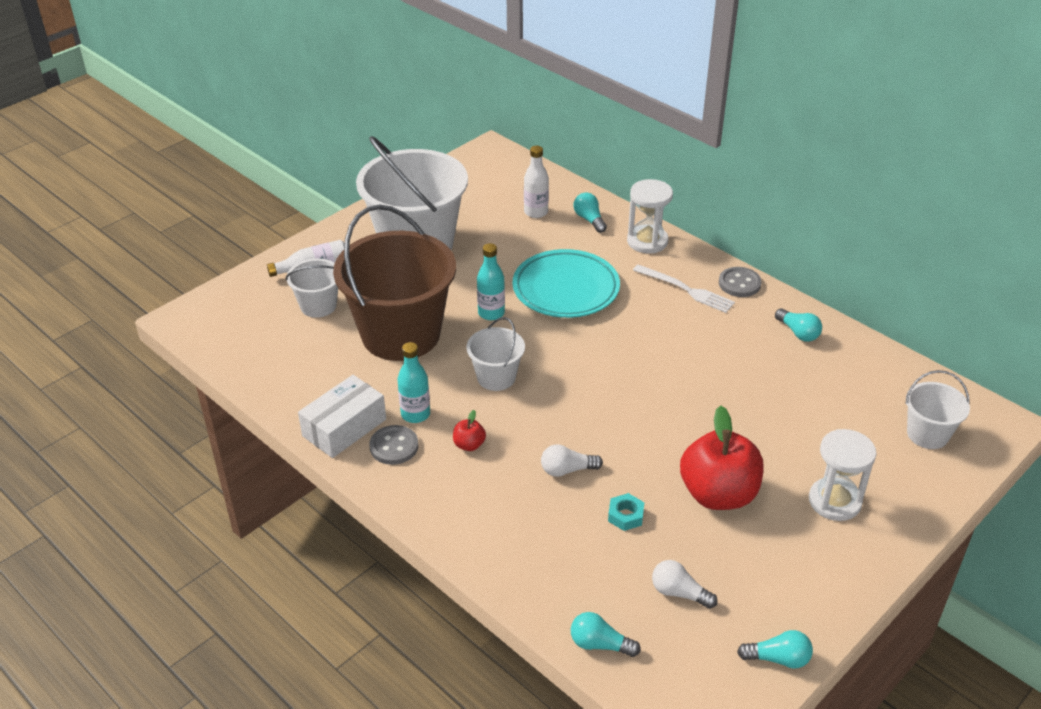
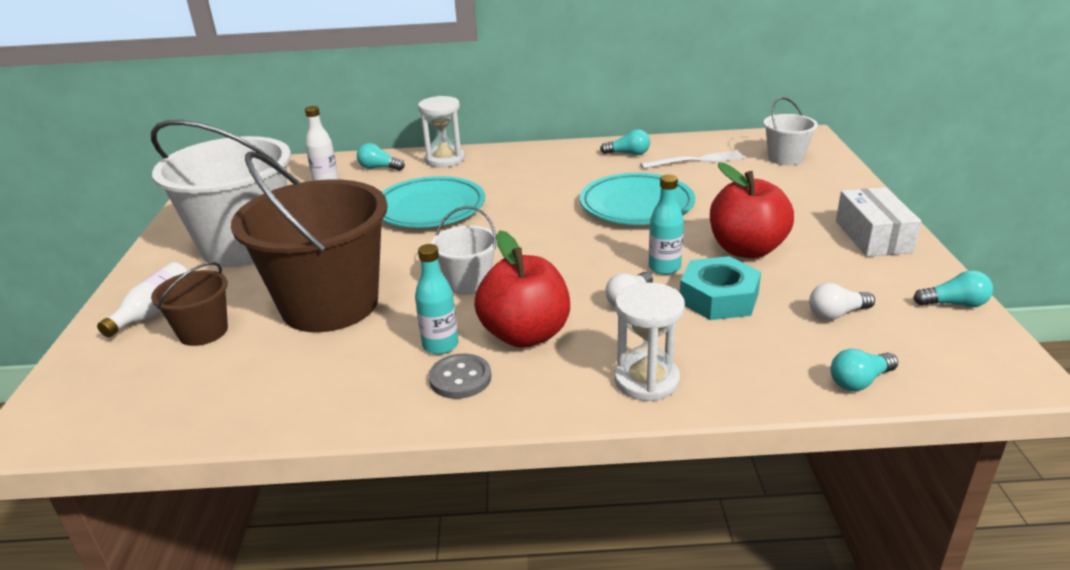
camera: 45 degrees left, 10 degrees down
white bucket [286,259,338,318] -> brown bucket [151,262,228,346]
white box [298,375,386,458] -> white box moved to [836,187,921,257]
red apple [453,410,486,451] -> red apple [474,230,570,348], size x2.37
turquoise bottle [477,243,505,320] -> turquoise bottle moved to [649,174,684,275]
turquoise nut [608,493,644,531] -> turquoise nut [680,256,761,320], size x1.96
white fork [633,264,735,313] -> white fork moved to [640,151,745,169]
grey button [719,267,762,297] -> none
turquoise light bulb [737,630,813,669] -> turquoise light bulb turned 45 degrees clockwise [913,270,993,307]
white hourglass [809,429,876,521] -> white hourglass moved to [614,282,685,401]
none -> turquoise plate [580,173,695,225]

